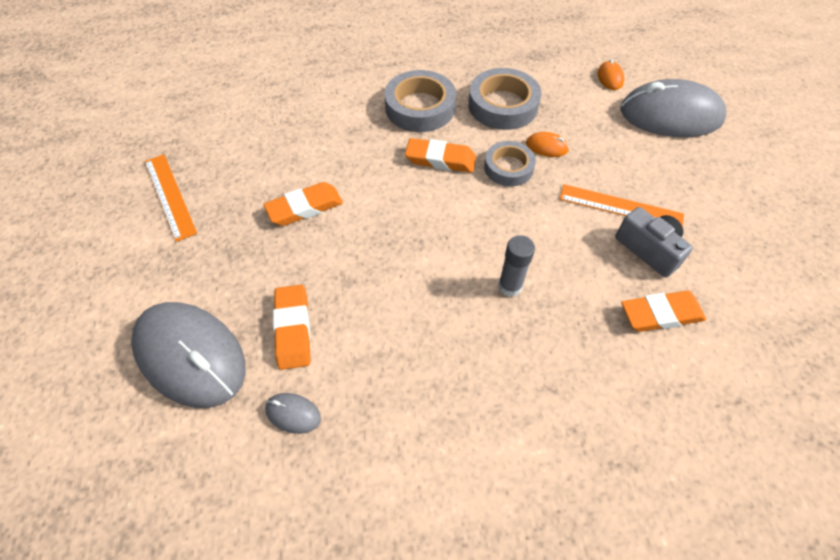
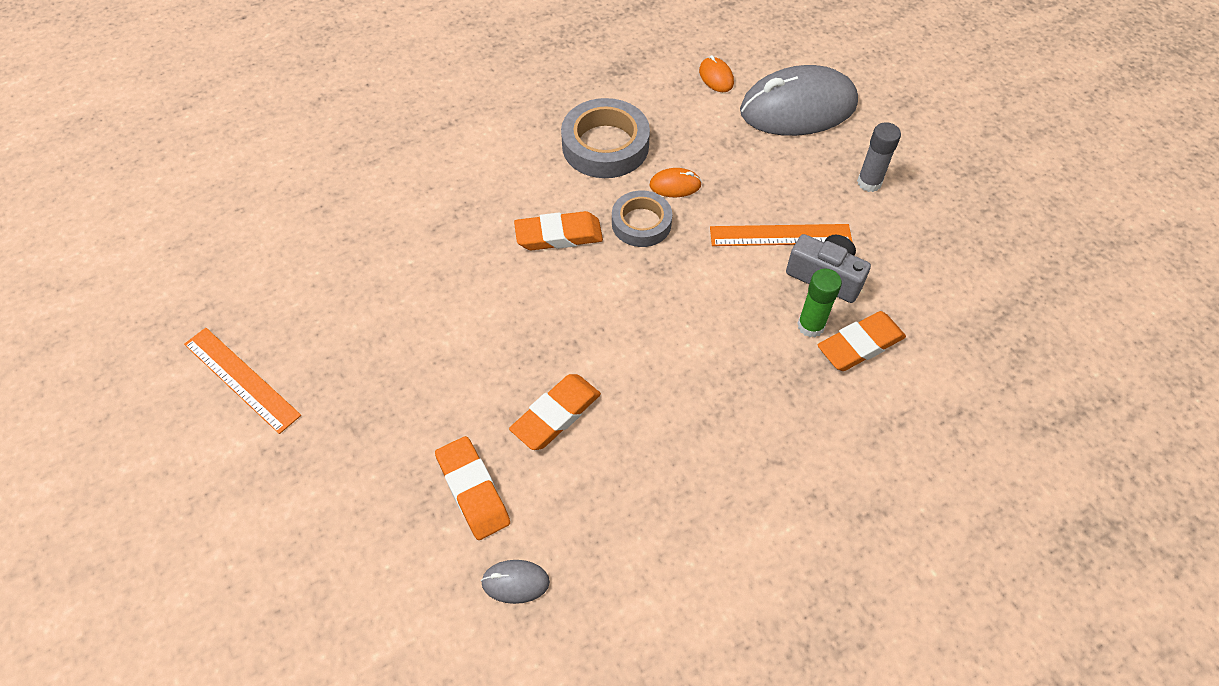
camera: 20 degrees left, 0 degrees up
grey mouse [131,302,246,408] -> none
orange eraser [263,182,343,226] -> orange eraser moved to [509,374,601,450]
grey tape [384,70,456,132] -> none
grey glue stick [498,235,535,297] -> grey glue stick moved to [857,122,901,192]
none -> green glue stick [797,268,842,337]

